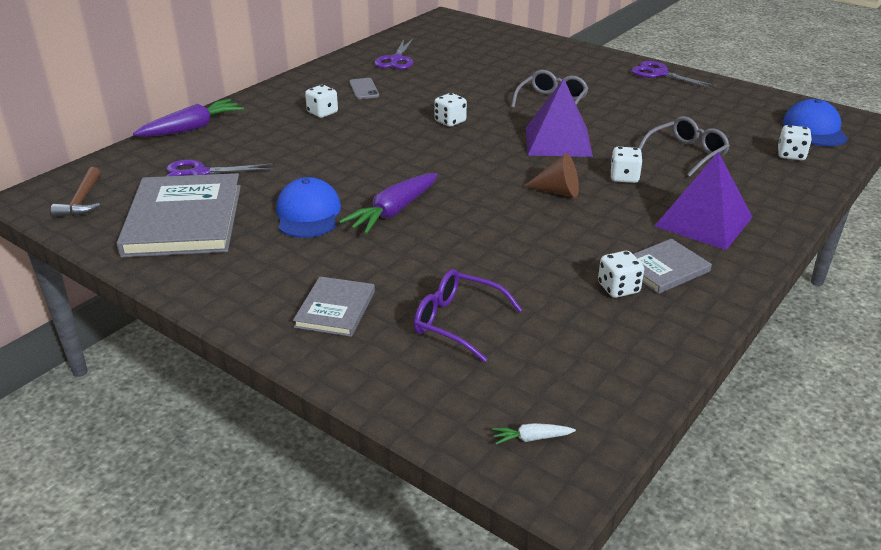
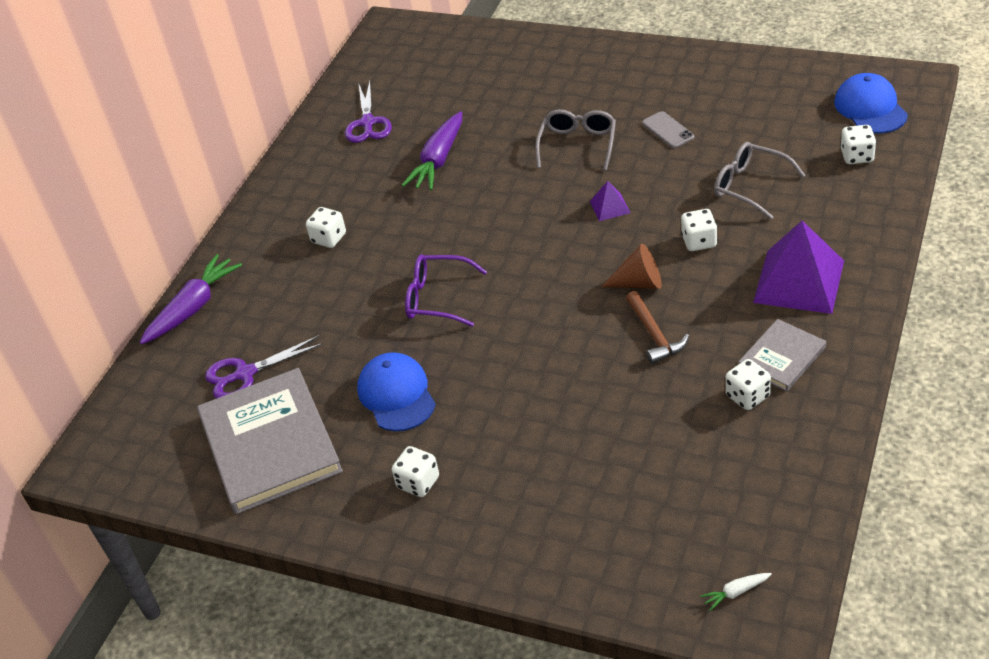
camera: 10 degrees left, 10 degrees up
brown hammer [51,167,100,217] -> brown hammer moved to [626,291,689,364]
grey book [293,276,375,337] -> none
purple carrot [339,173,438,234] -> purple carrot moved to [402,111,462,190]
grey phone [350,78,379,99] -> grey phone moved to [642,111,694,148]
purple glasses [414,269,522,362] -> purple glasses moved to [405,255,487,327]
white dice [434,93,467,127] -> white dice moved to [392,446,439,497]
purple pyramid [526,79,593,157] -> purple pyramid [590,181,631,221], size x0.46
purple scissors [631,61,717,88] -> none
grey glasses [639,116,730,177] -> grey glasses turned 90 degrees counterclockwise [714,142,806,220]

